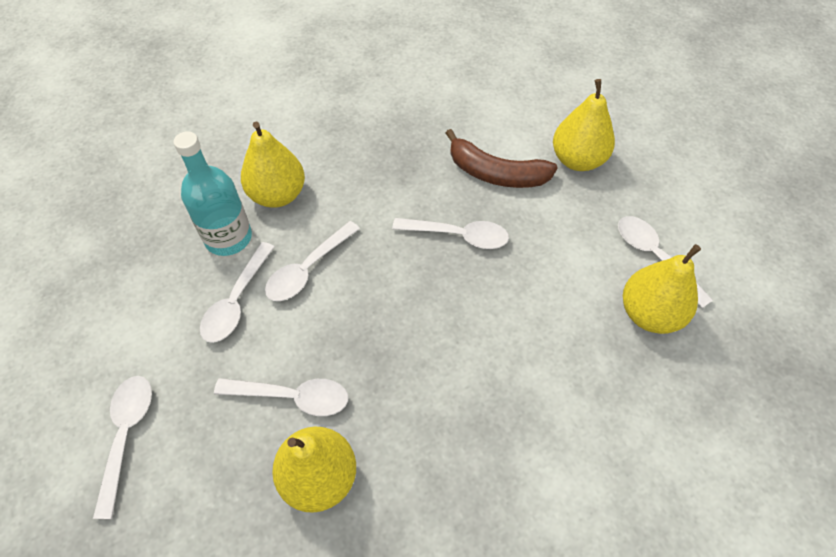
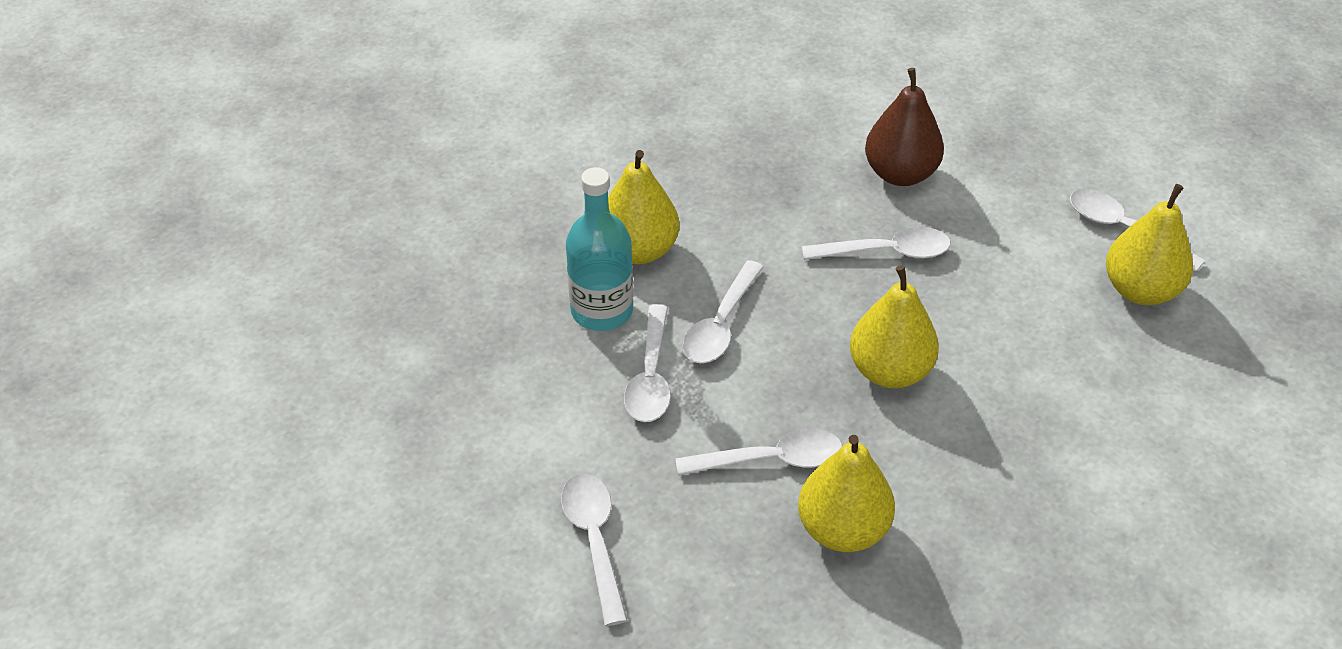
camera: 15 degrees left, 10 degrees down
brown banana [446,129,558,188] -> brown pear [865,68,944,186]
yellow pear [553,79,615,171] -> yellow pear moved to [850,265,939,388]

